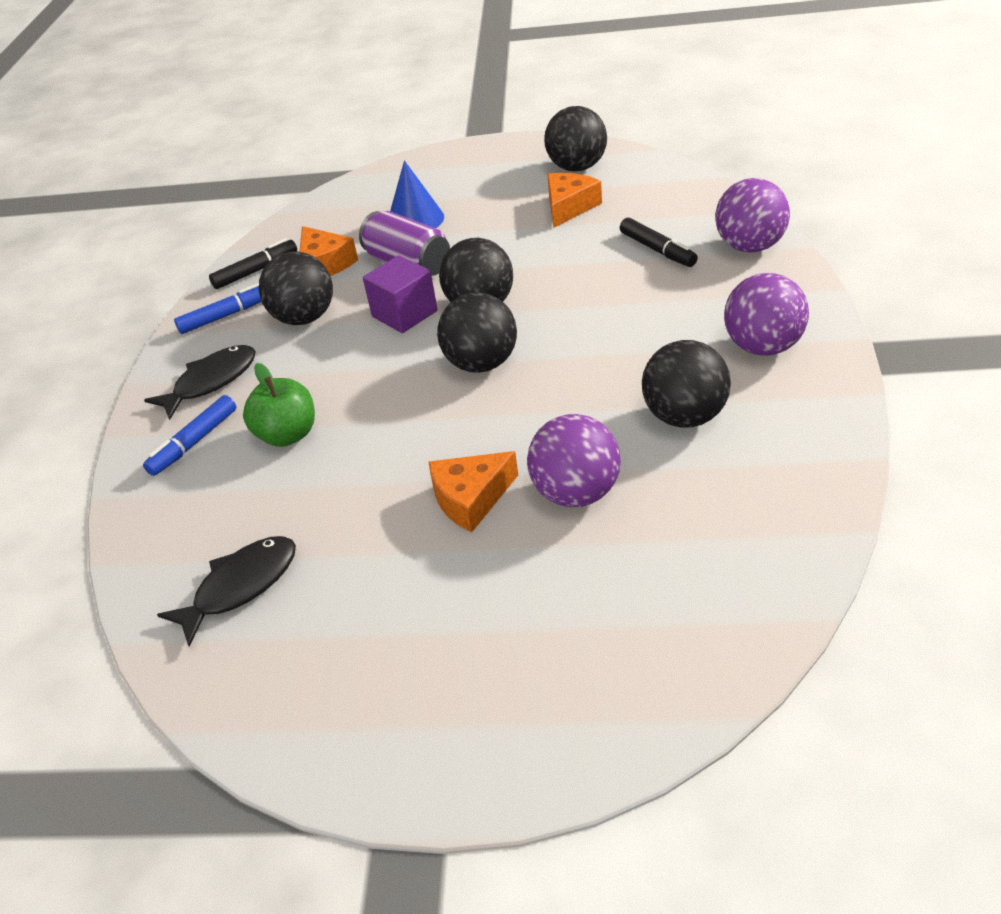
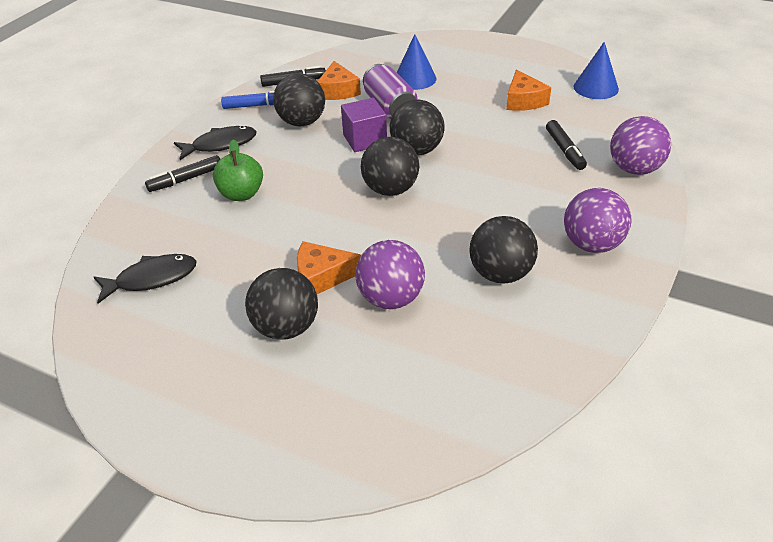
camera: 20 degrees right, 0 degrees up
blue marker [143,395,237,476] -> black marker [145,155,220,192]
black ball [544,106,607,171] -> black ball moved to [245,268,318,340]
orange cheese [547,173,602,228] -> orange cheese turned 120 degrees clockwise [506,69,551,111]
none -> blue cone [573,42,619,99]

